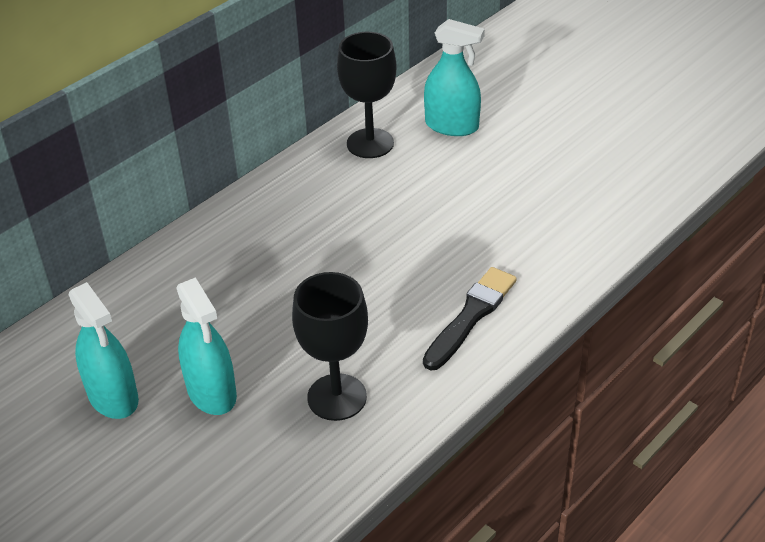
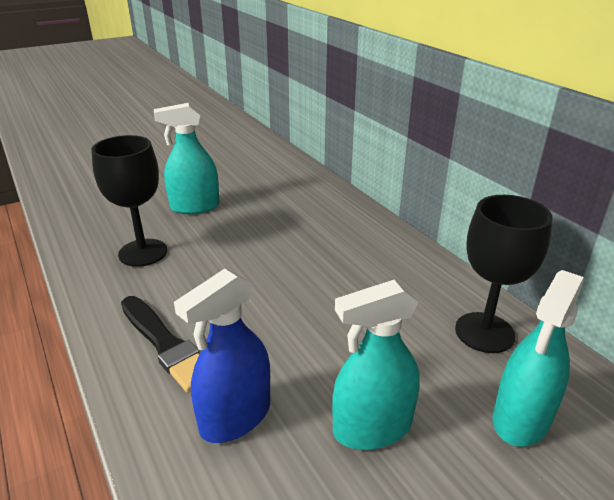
camera: 105 degrees right, 10 degrees down
turquoise spray bottle [69,282,139,419] -> turquoise spray bottle moved to [332,280,420,450]
none -> blue spray bottle [174,269,270,443]

